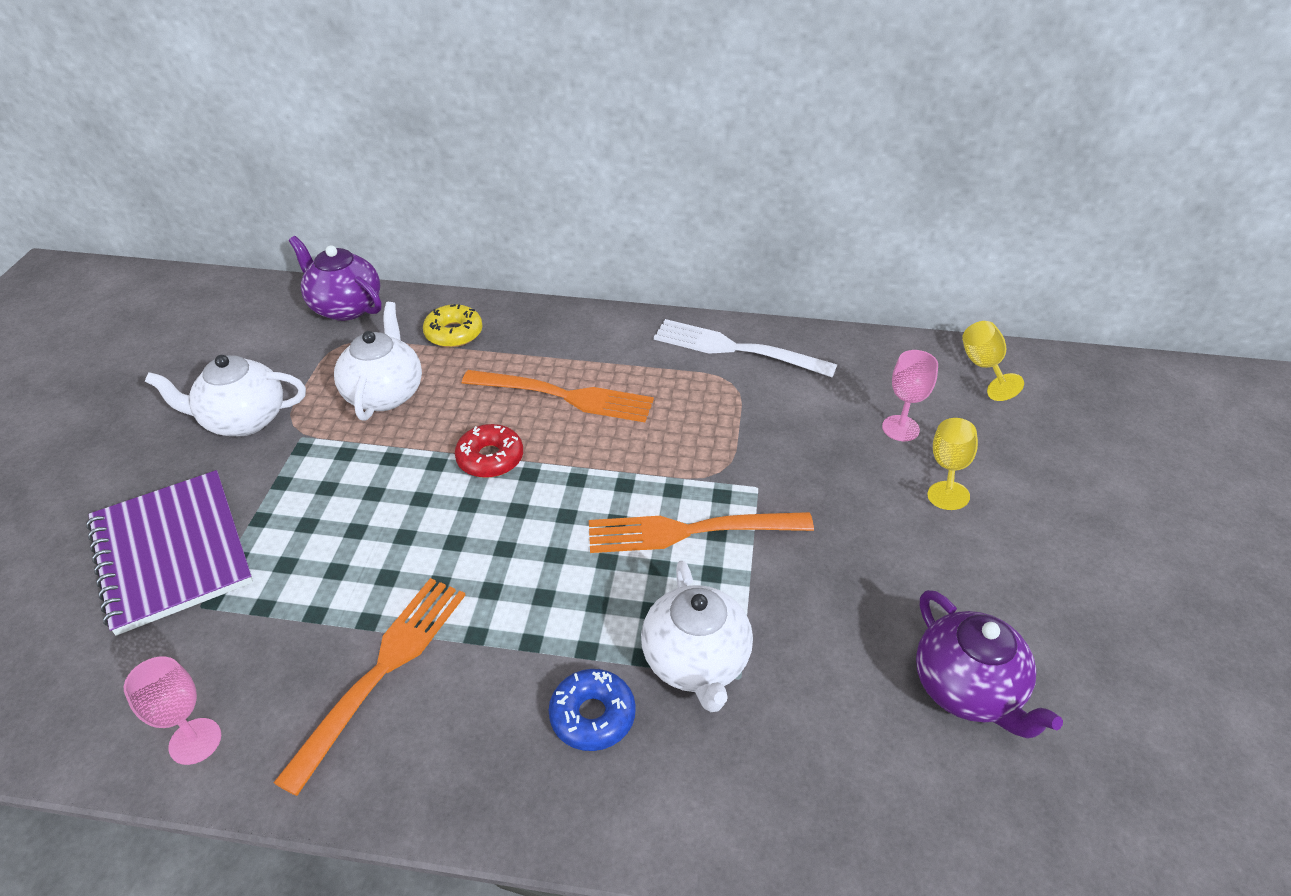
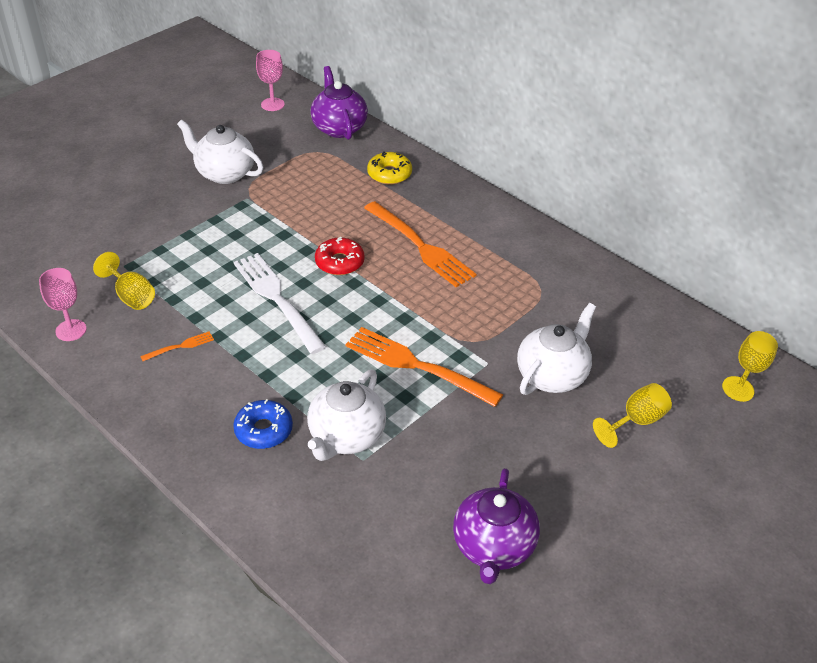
camera: 35 degrees right, 0 degrees up
purple notebook [86,470,253,636] -> none
orange fork [273,578,466,796] -> orange fork [140,331,214,361], size x0.44
white teapot [334,302,422,421] -> white teapot moved to [517,303,596,395]
white fork [654,319,837,377] -> white fork moved to [233,253,326,354]
pink goblet [882,350,938,441] -> pink goblet moved to [256,50,285,111]
none -> yellow goblet [93,252,155,310]

